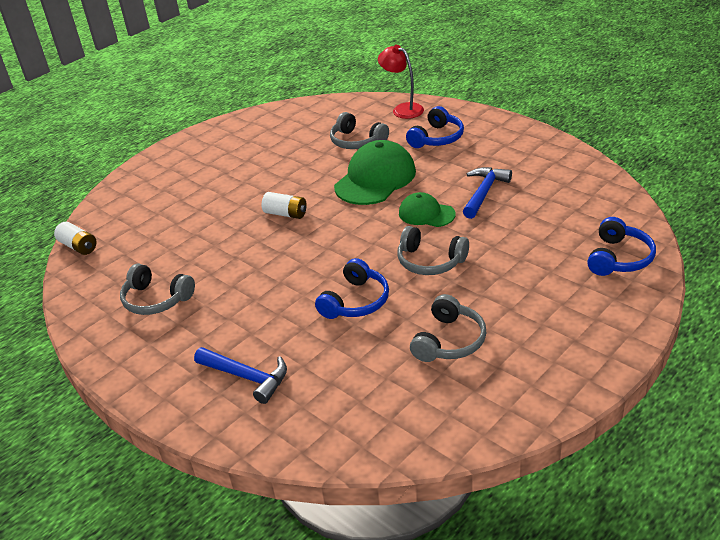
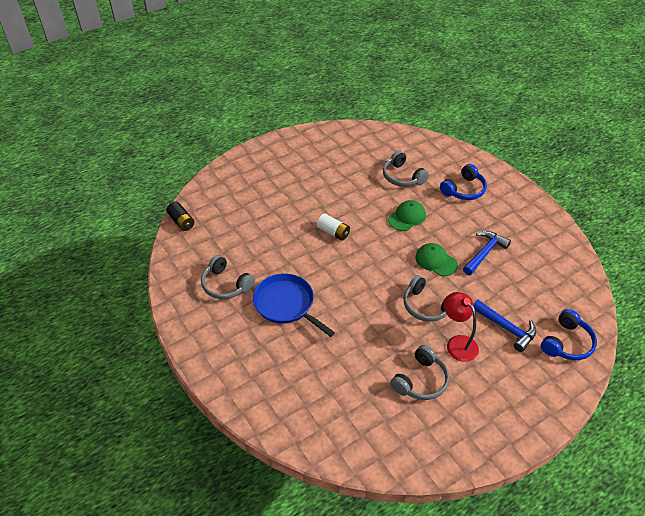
camera: 10 degrees right, 10 degrees up
white battery [54,222,97,255] -> black battery [166,202,194,231]
blue hammer [194,347,287,404] -> blue hammer moved to [474,300,536,352]
blue headphones [315,258,389,319] -> none
green cap [334,140,416,205] -> green cap [388,200,426,231], size x0.57
red lamp [378,45,424,119] -> red lamp moved to [444,292,479,362]
none -> blue pan [253,273,335,337]

